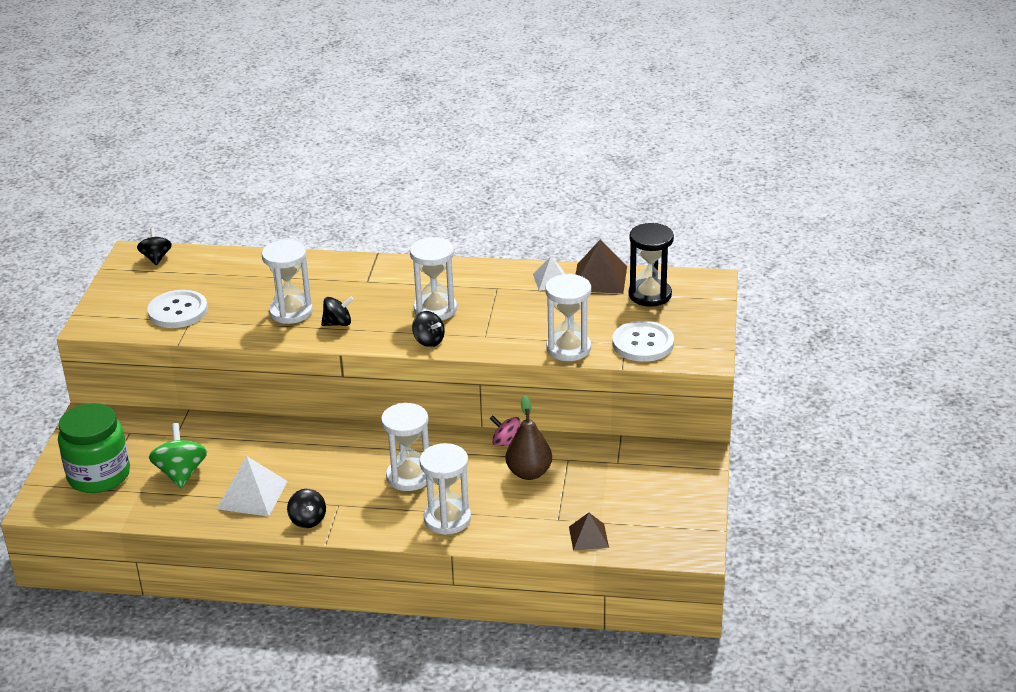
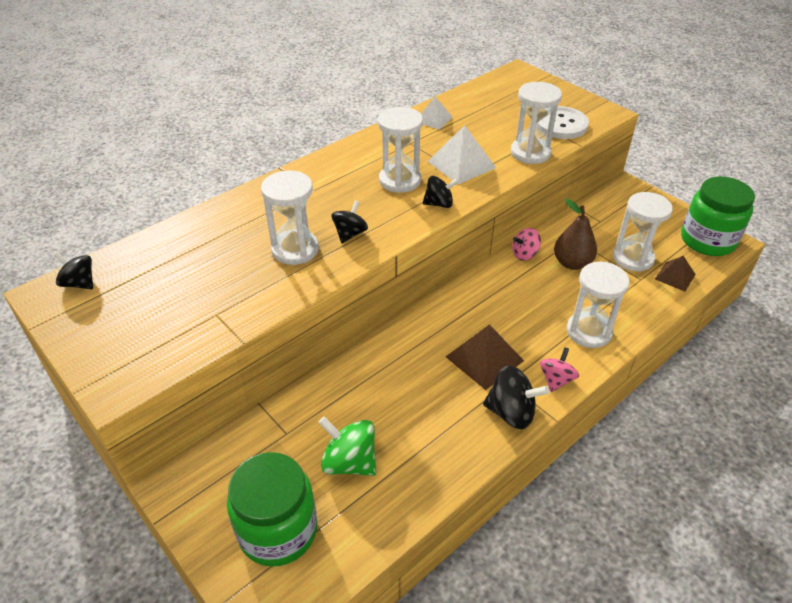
camera: 50 degrees left, 10 degrees up
white button [147,290,208,328] -> none
white pyramid [217,456,288,517] -> white pyramid moved to [428,125,496,185]
black spinning top [287,489,326,528] -> black spinning top [483,365,549,429], size x1.51
white hourglass [381,403,429,491] -> white hourglass moved to [613,192,673,272]
brown pyramid [575,239,627,294] -> brown pyramid moved to [446,324,524,390]
black hourglass [629,223,674,307] -> none
none -> pink spinning top [540,347,579,392]
none -> green jar [681,176,755,256]

